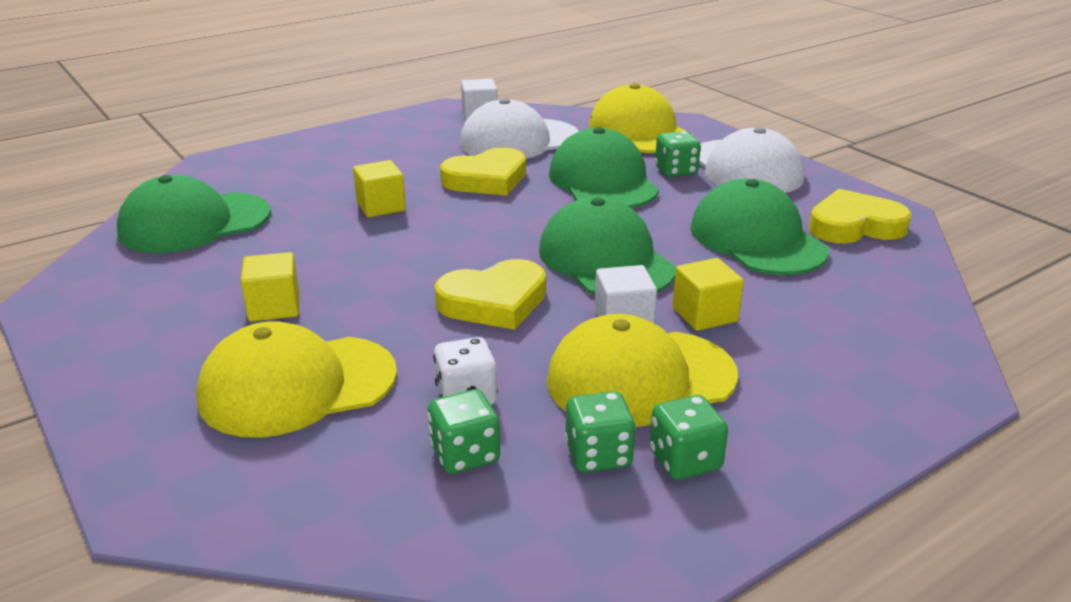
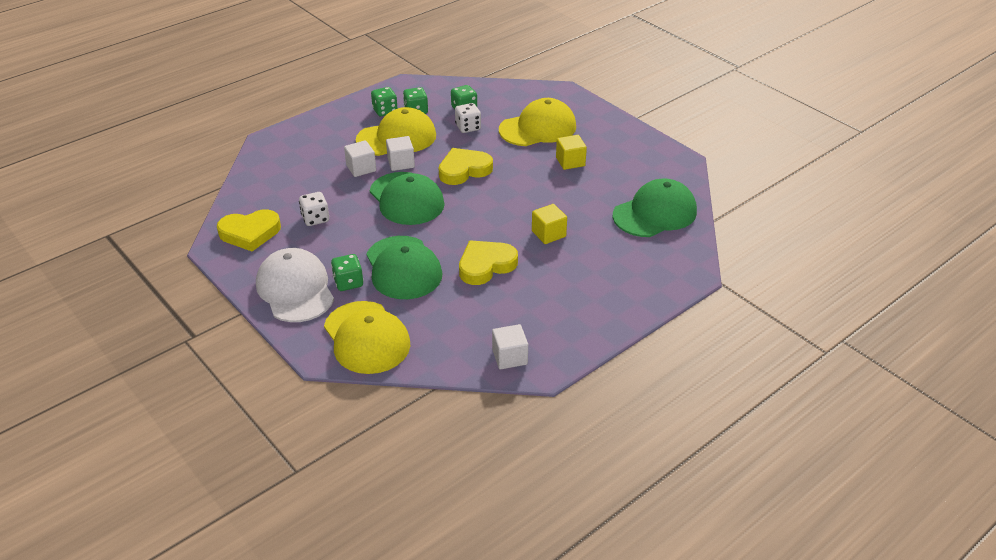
camera: 175 degrees right, 10 degrees up
white cap [460,98,579,159] -> none
yellow cube [672,258,744,331] -> white cube [344,140,376,177]
green cap [690,179,829,275] -> white dice [299,192,329,226]

